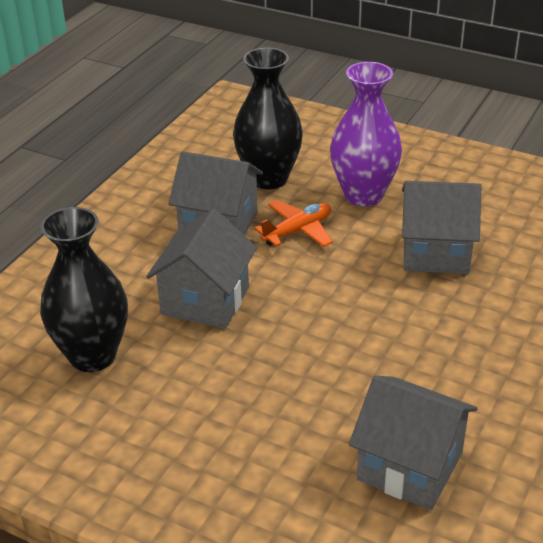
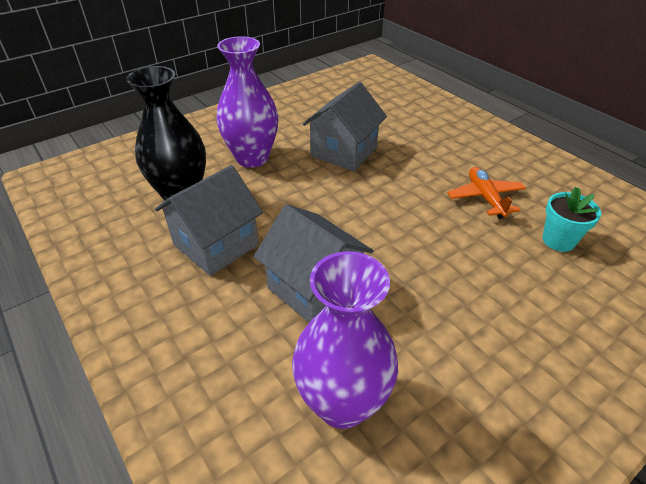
camera: 65 degrees left, 5 degrees up
black vase [40,207,128,372] -> purple vase [292,251,398,429]
orange plane [254,200,333,247] -> orange plane moved to [447,167,526,219]
grey house [349,376,478,510] -> turquoise flower pot [542,187,601,252]

